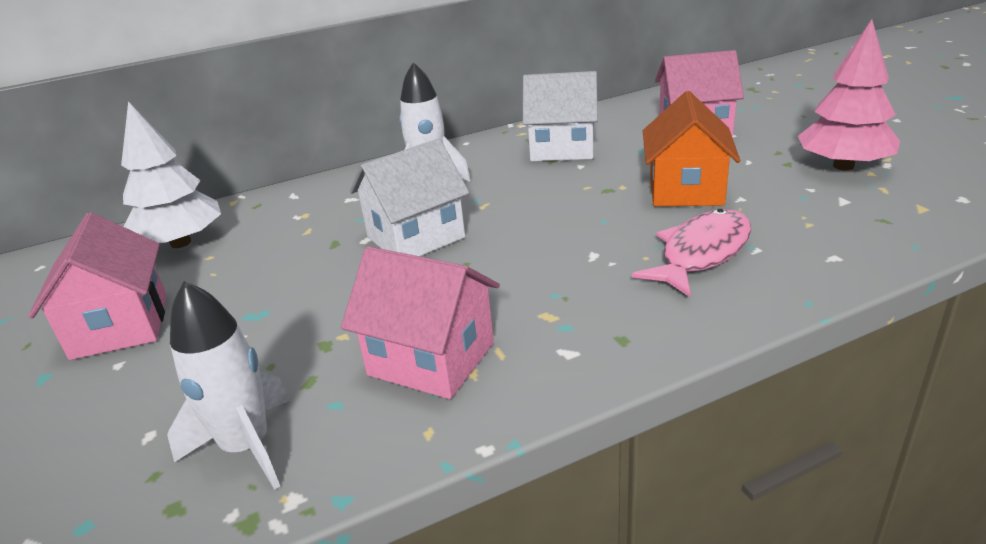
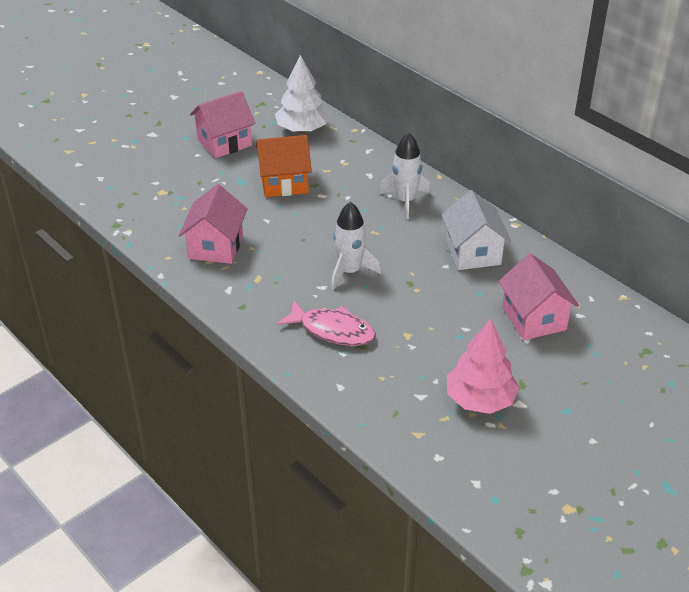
camera: 70 degrees right, 10 degrees up
white rocket [167,281,290,490] -> white rocket moved to [331,202,381,290]
white house [350,139,470,256] -> none
orange house [643,91,740,206] -> orange house moved to [256,135,312,197]

